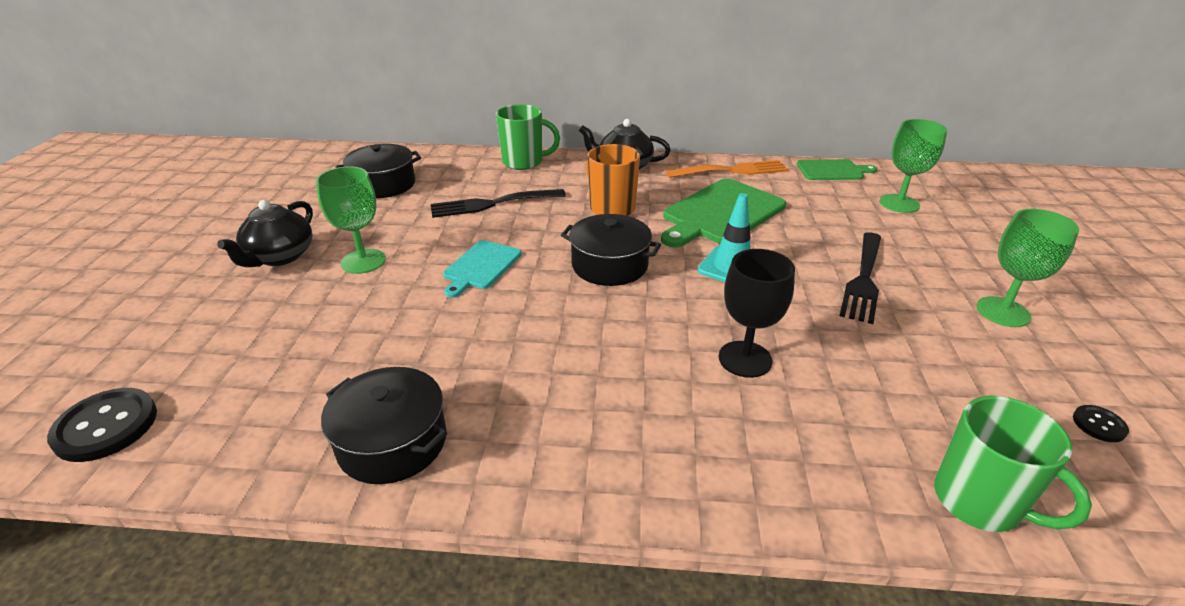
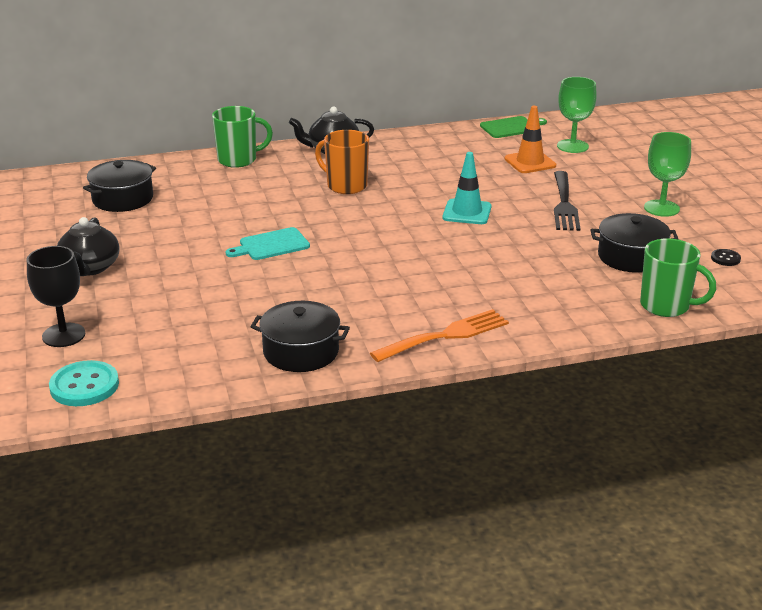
camera: 20 degrees left, 5 degrees down
black button [47,388,157,462] -> turquoise button [49,360,119,406]
green goblet [316,166,386,274] -> none
black fork [431,189,566,218] -> none
turquoise cutting board [443,240,522,298] -> turquoise cutting board turned 60 degrees clockwise [225,227,310,260]
black pot [561,214,661,286] -> black pot moved to [590,213,679,273]
green cutting board [661,178,786,248] -> none
orange fork [666,160,788,178] -> orange fork moved to [370,309,509,362]
black goblet [718,249,795,378] -> black goblet moved to [27,246,86,347]
none -> orange traffic cone [504,106,556,173]

